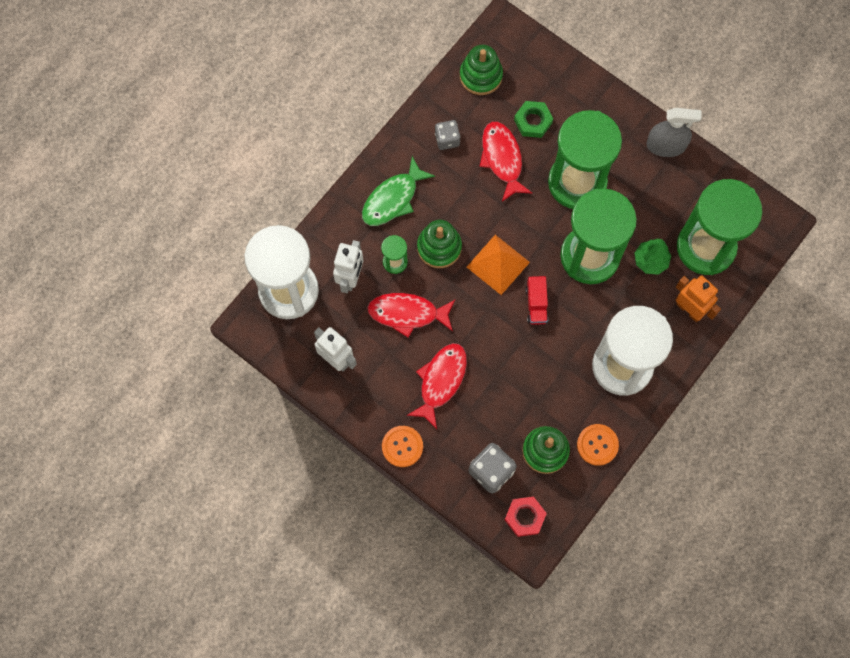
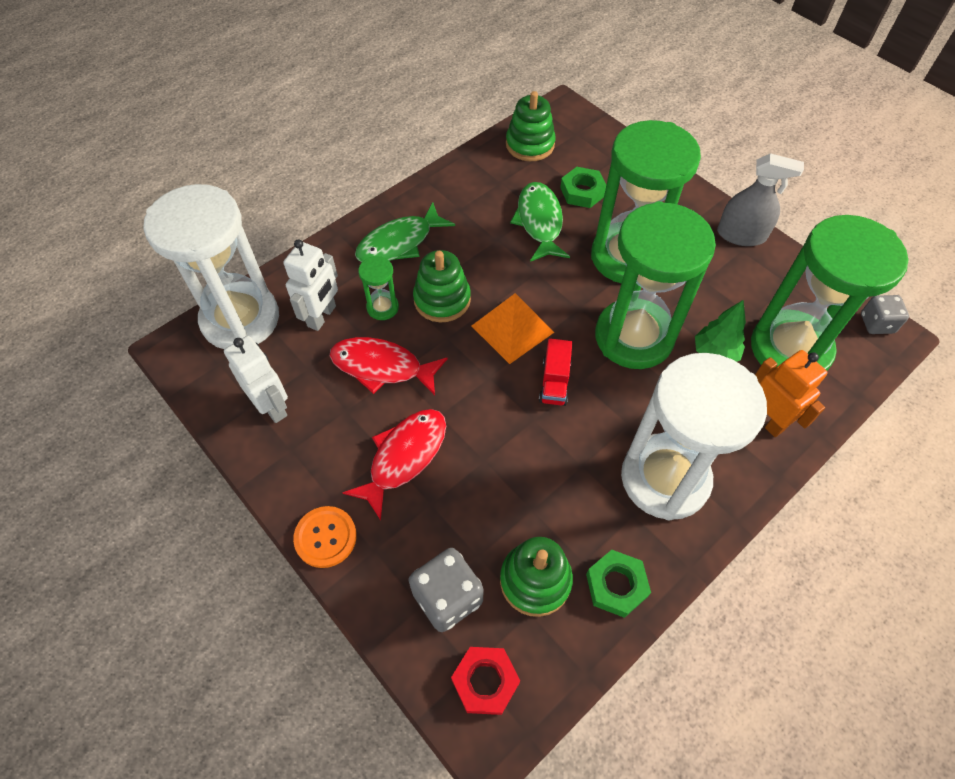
camera: 10 degrees right, 15 degrees down
grey dice [435,120,460,150] -> grey dice moved to [861,295,909,334]
red fish [480,122,532,202] -> green fish [510,182,570,262]
orange button [577,424,619,466] -> green nut [586,550,651,618]

